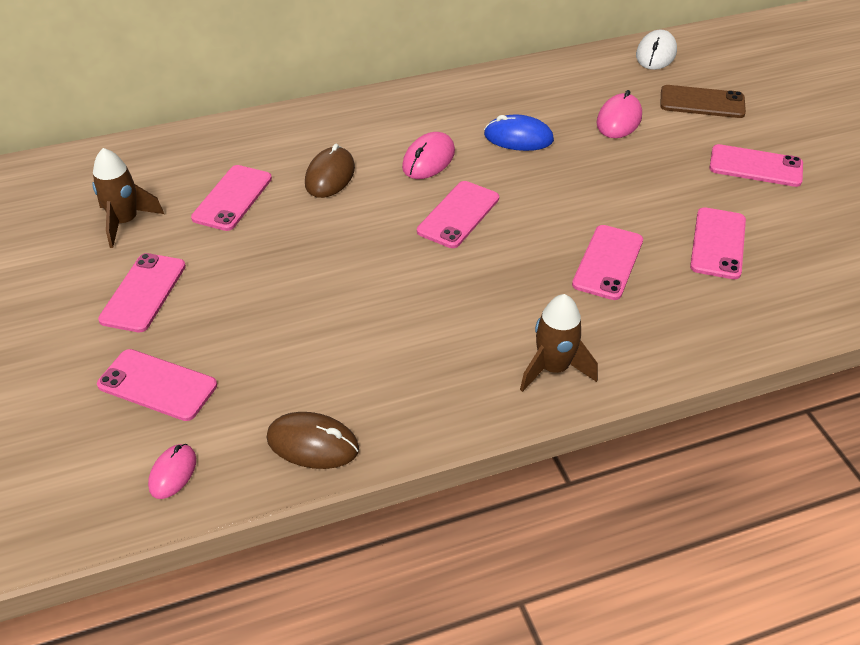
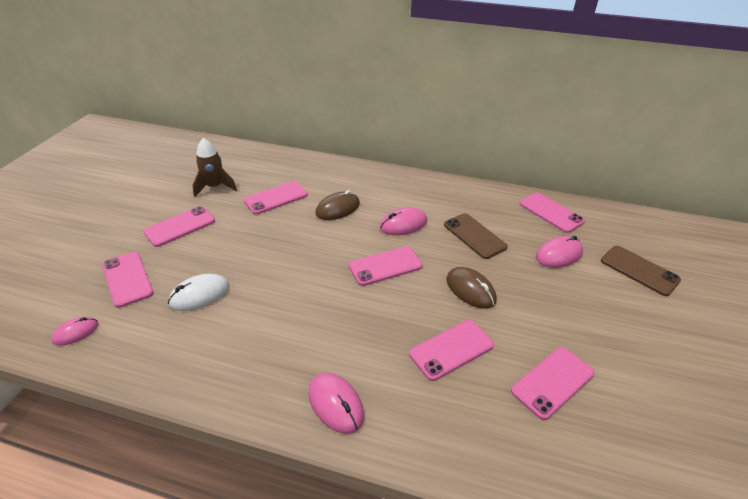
camera: 35 degrees right, 5 degrees down
brown mouse [266,412,359,469] -> brown mouse moved to [446,267,497,309]
blue mouse [484,115,554,151] -> brown phone [444,213,508,259]
brown rocket [520,294,598,392] -> pink mouse [308,373,364,434]
white mouse [636,30,677,70] -> white mouse moved to [168,274,229,311]
pink phone [709,144,803,187] -> pink phone moved to [519,193,585,233]

